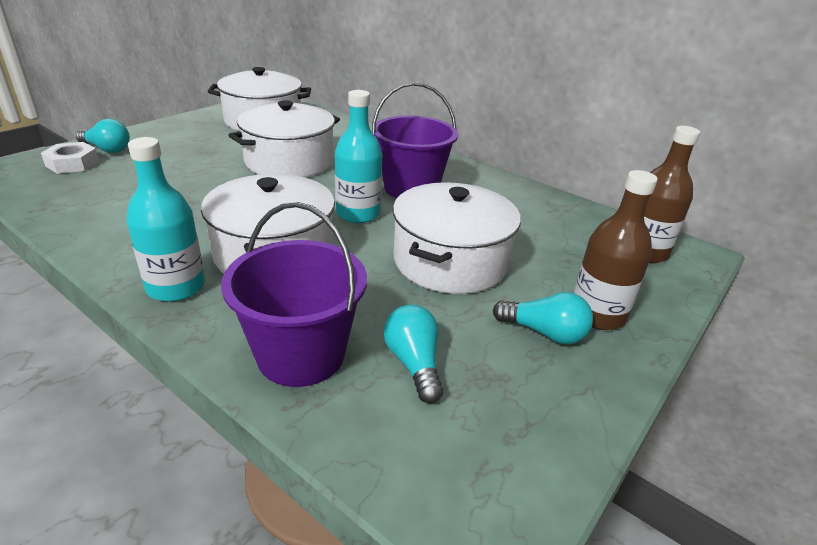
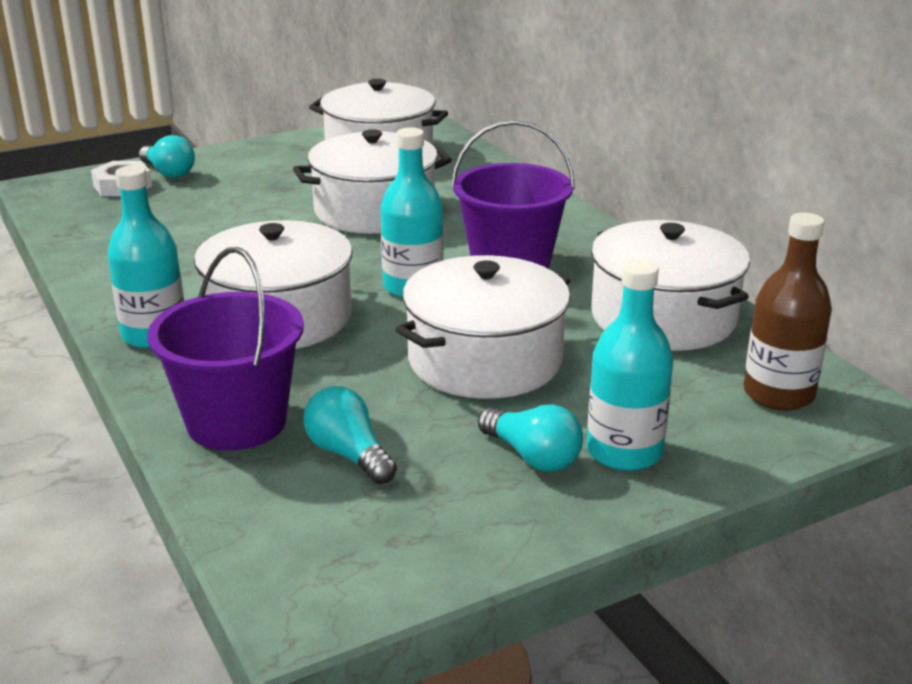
camera: 25 degrees right, 5 degrees down
turquoise light bulb [384,305,443,404] -> turquoise light bulb turned 45 degrees counterclockwise [303,386,397,484]
brown bottle [574,170,658,330] -> turquoise bottle [587,259,673,471]
none -> white pot [591,220,750,351]

